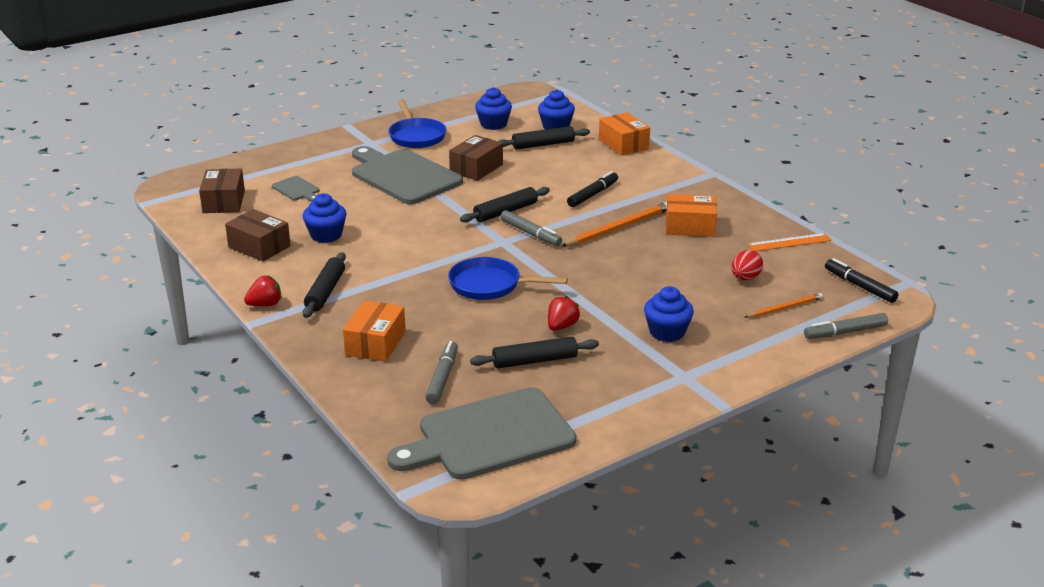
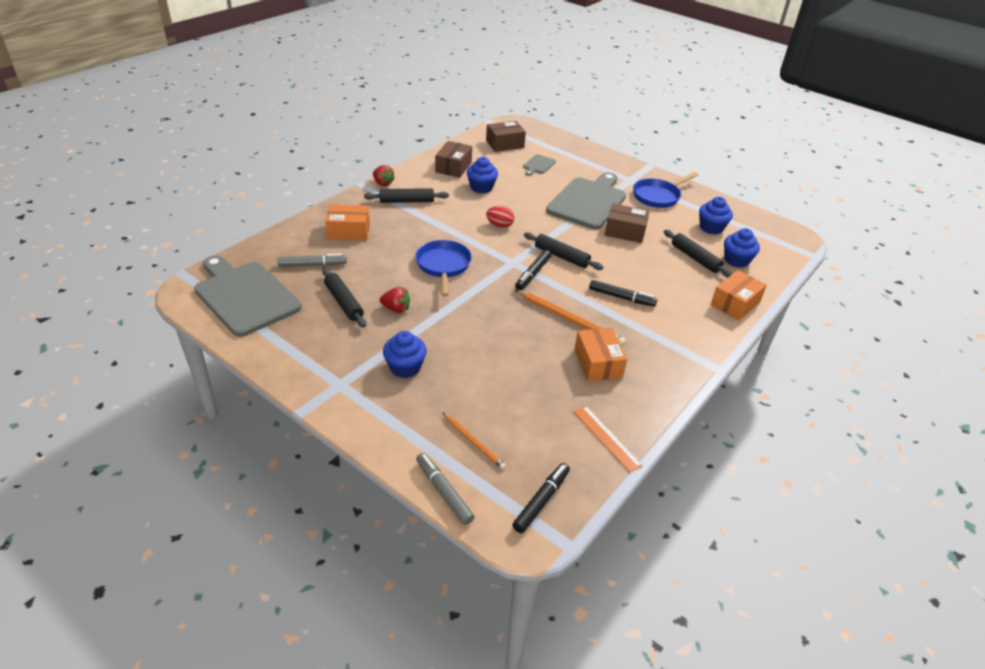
camera: 70 degrees right, 10 degrees up
grey marker [500,210,562,246] -> black marker [515,250,551,290]
red egg [731,250,763,280] -> red egg moved to [486,206,515,228]

